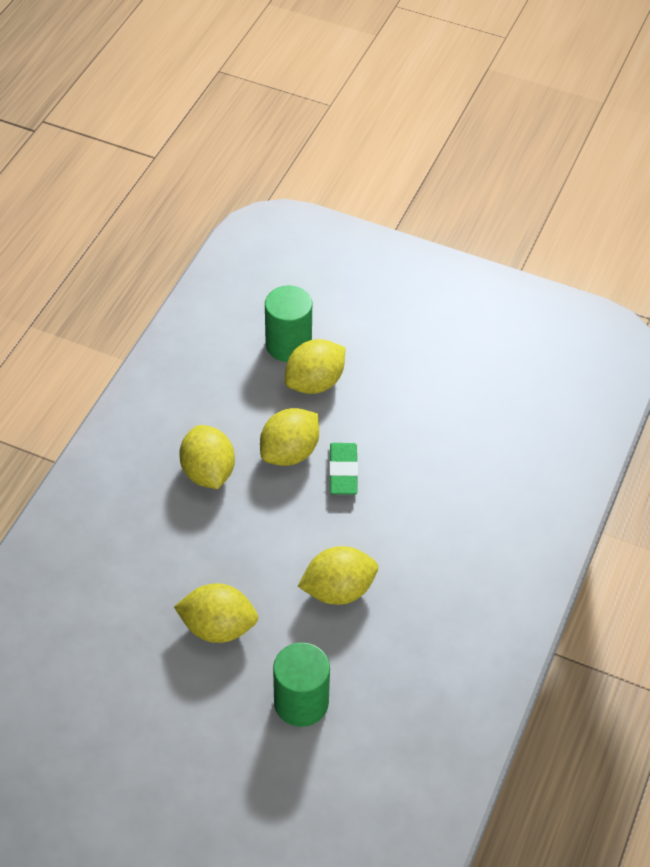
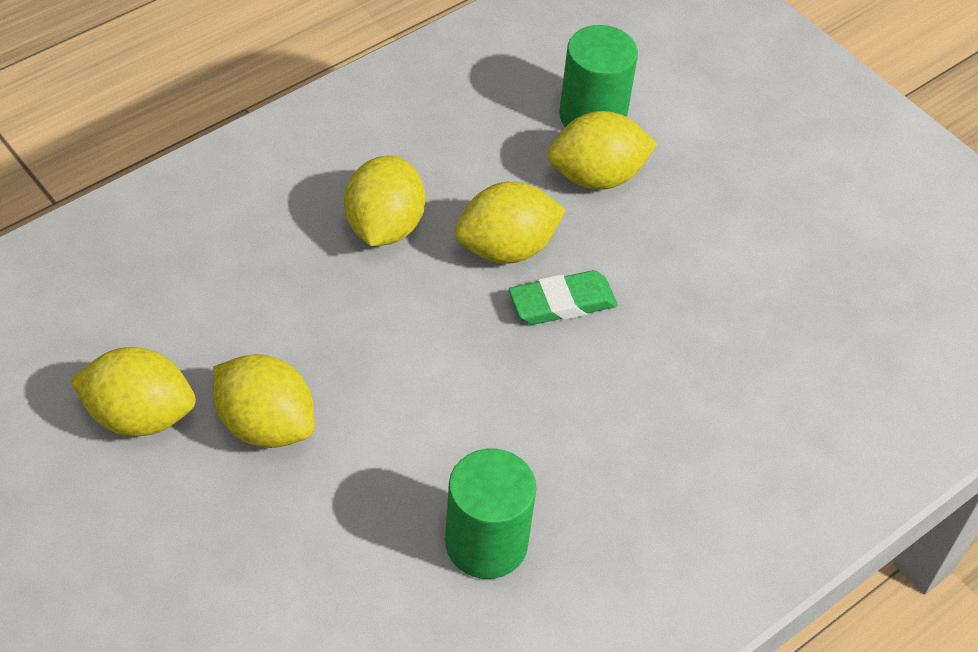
camera: 25 degrees right, 0 degrees up
green cylinder [273,642,330,727] -> green cylinder moved to [445,448,536,579]
yellow lemon [298,546,378,605] -> yellow lemon moved to [70,347,196,436]
green eraser [329,443,358,495] -> green eraser turned 45 degrees clockwise [509,270,618,325]

